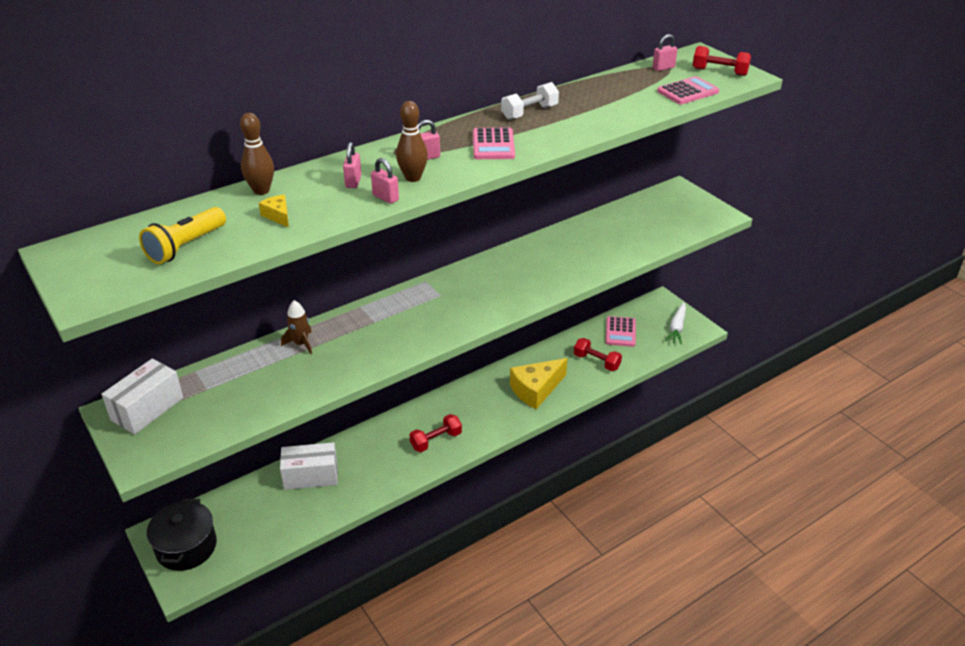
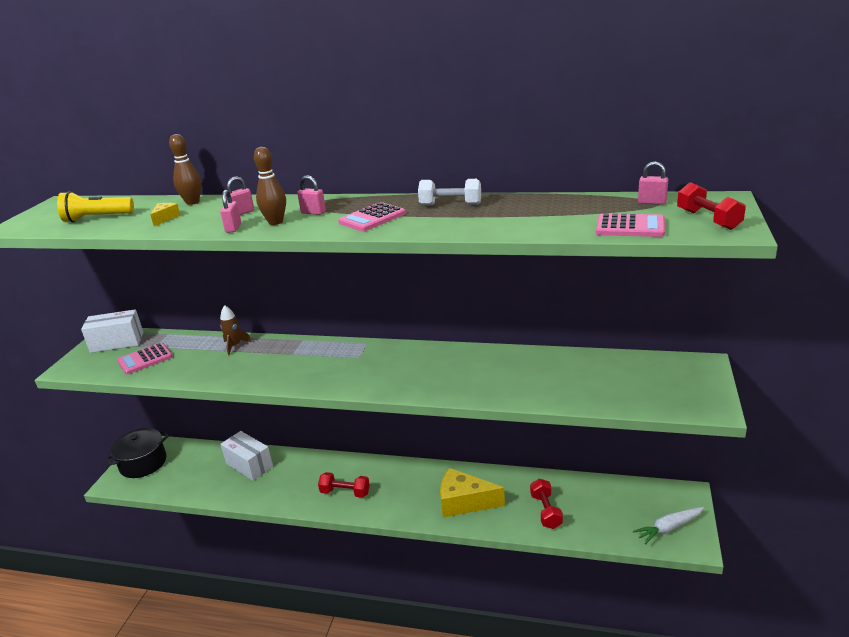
camera: 50 degrees right, 10 degrees down
pink calculator [606,316,636,347] -> pink calculator moved to [117,343,173,374]

